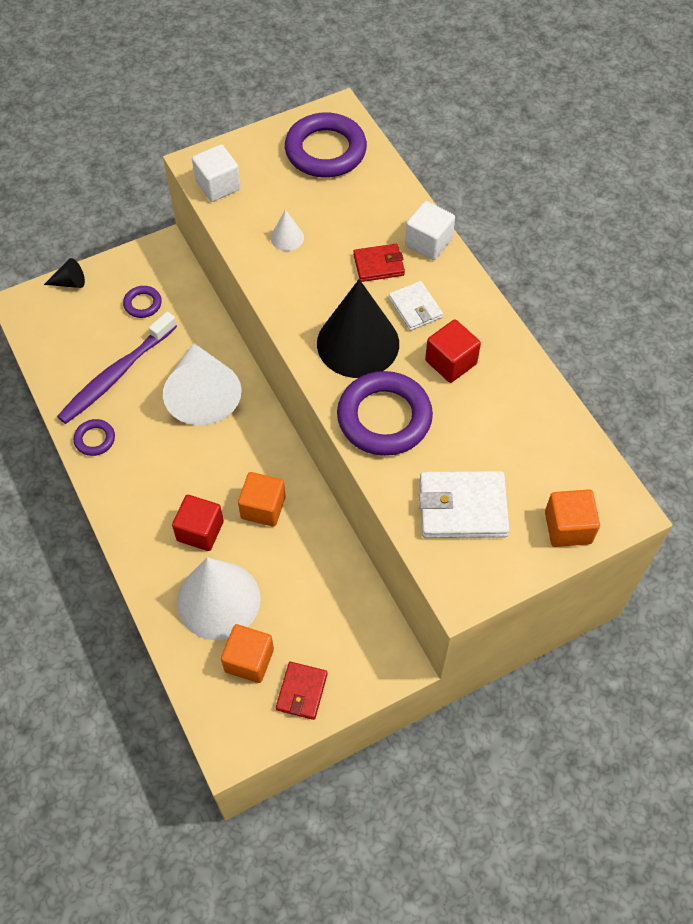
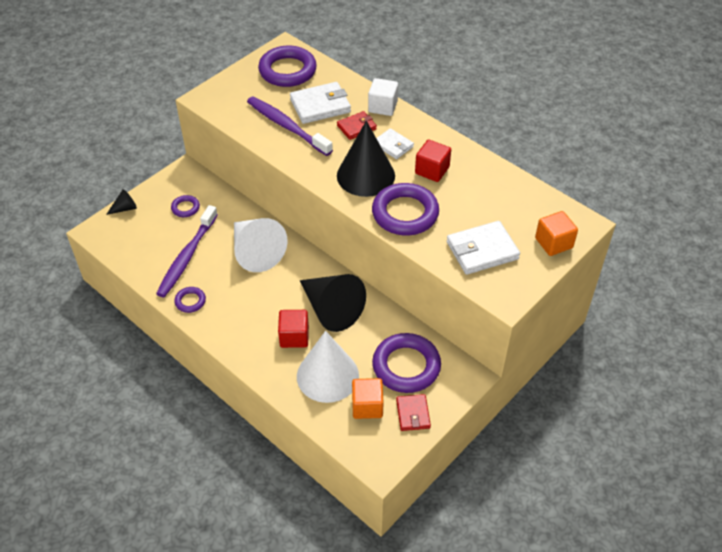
camera: 20 degrees left, 10 degrees down
white cube [192,144,241,202] -> none
orange cube [238,472,285,527] -> black cone [300,274,366,332]
white cone [271,210,304,251] -> purple toothbrush [247,97,333,156]
none -> white wallet [290,82,351,124]
none -> purple ring [372,333,441,393]

